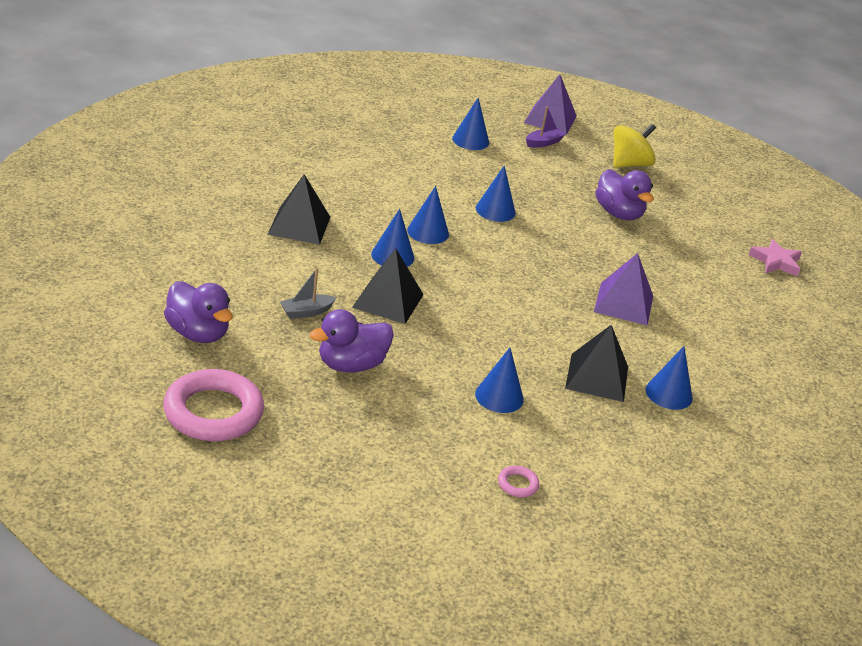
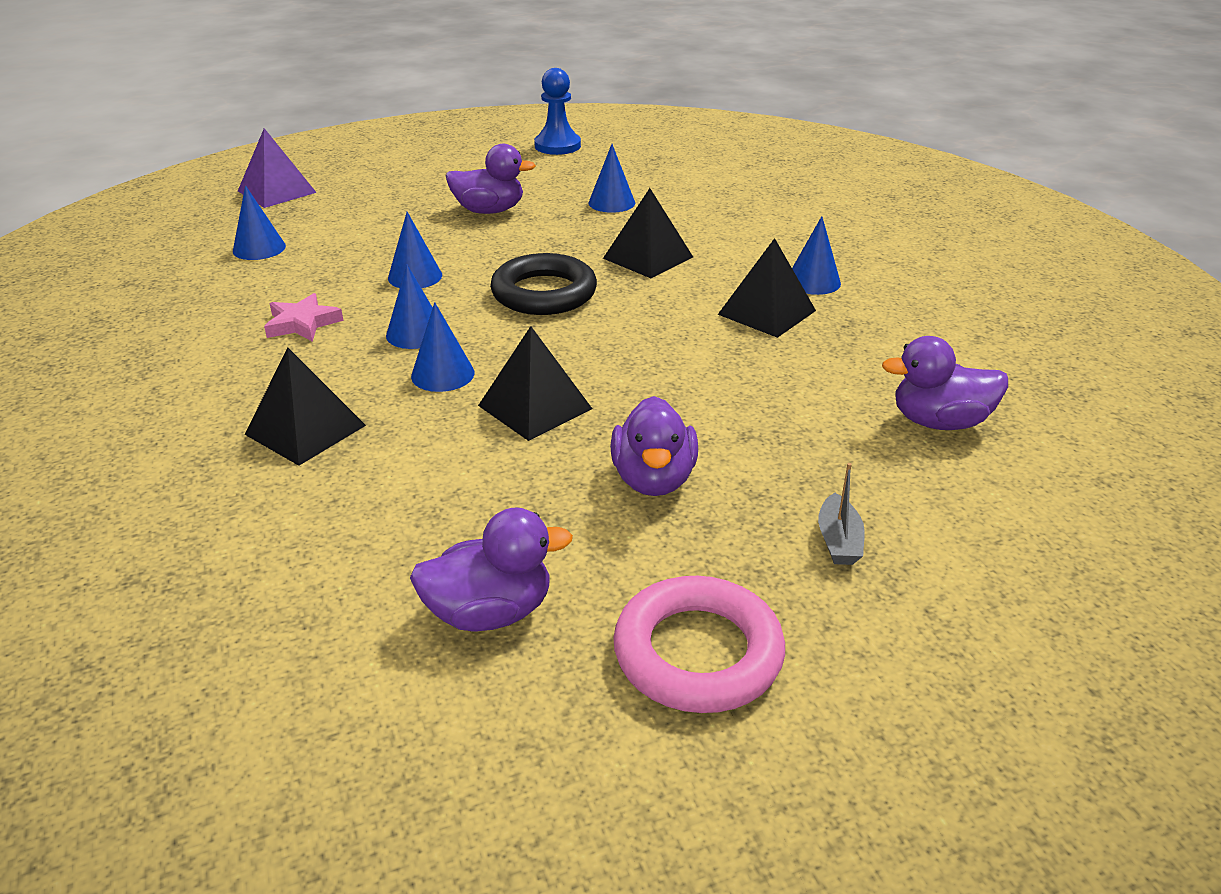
camera: 55 degrees left, 0 degrees up
grey boat [280,268,336,319] -> grey boat moved to [818,463,865,565]
blue cone [475,348,524,413] -> blue cone moved to [588,144,635,213]
pink ring [498,466,539,497] -> purple duck [882,336,1008,430]
purple boat [526,106,566,147] -> none
purple pyramid [594,253,653,326] -> black pyramid [603,188,693,278]
yellow spinning top [613,124,656,168] -> none
pink star [749,239,802,276] -> pink star moved to [264,293,343,342]
none -> black ring [490,253,597,315]
none -> blue pawn [534,68,581,155]

